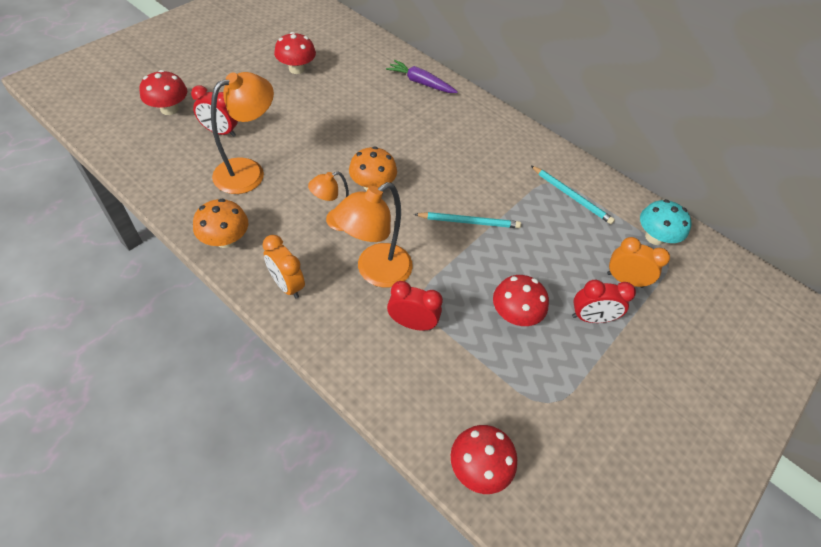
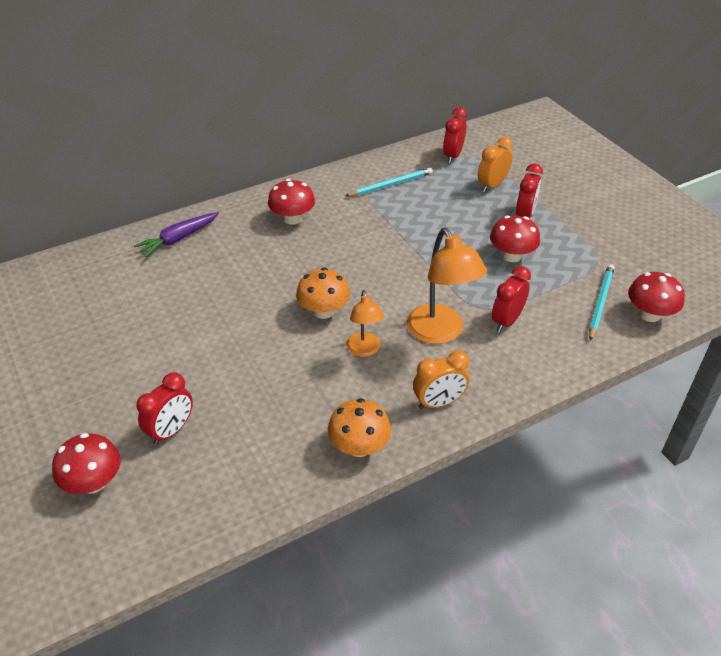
camera: 65 degrees left, 10 degrees down
orange lamp [211,72,274,194] -> none
red mushroom [274,32,316,74] -> red mushroom moved to [268,179,315,225]
turquoise pencil [414,212,521,228] -> turquoise pencil moved to [589,264,615,341]
turquoise mushroom [640,199,692,245] -> red clock [443,107,467,163]

